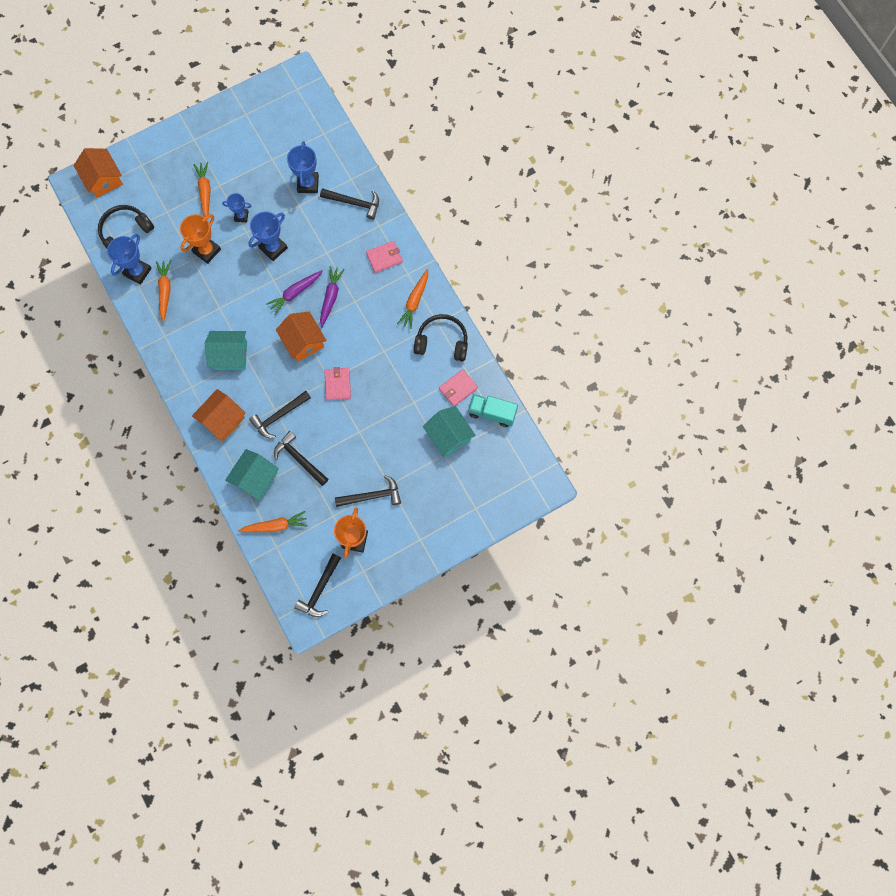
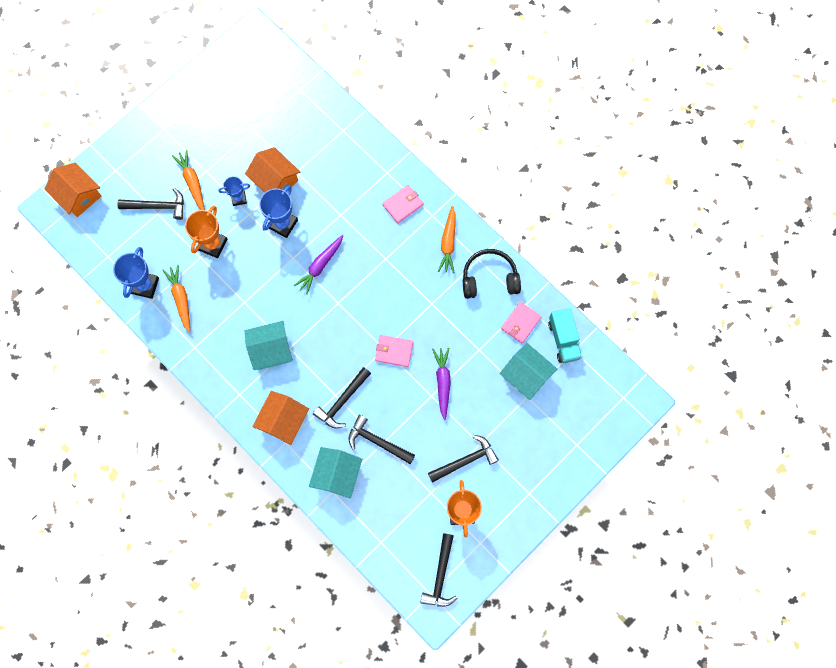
camera: 15 degrees left, 0 degrees up
black headphones [98,205,154,249] -> none
orange carrot [238,511,308,532] -> none
orange house [276,311,327,361] -> orange house moved to [245,147,300,193]
blue trophy [287,141,319,193] -> none
black hammer [320,188,379,220] -> black hammer moved to [117,188,184,220]
purple carrot [320,266,345,328] -> purple carrot moved to [432,348,451,420]
pink wallet [324,367,351,400] -> pink wallet turned 60 degrees counterclockwise [375,335,413,367]
turquoise truck [468,394,518,427] -> turquoise truck turned 105 degrees counterclockwise [548,308,582,363]

